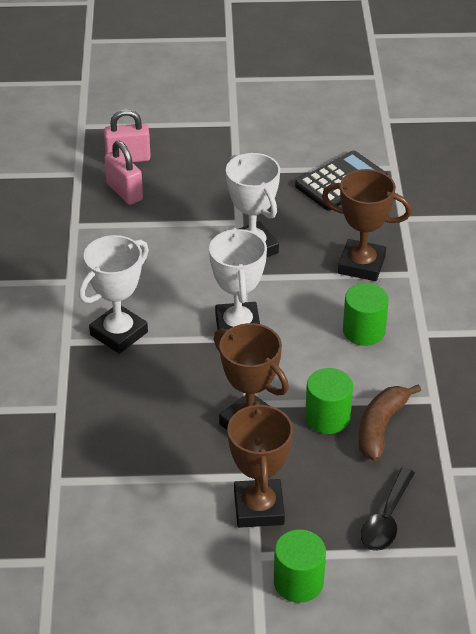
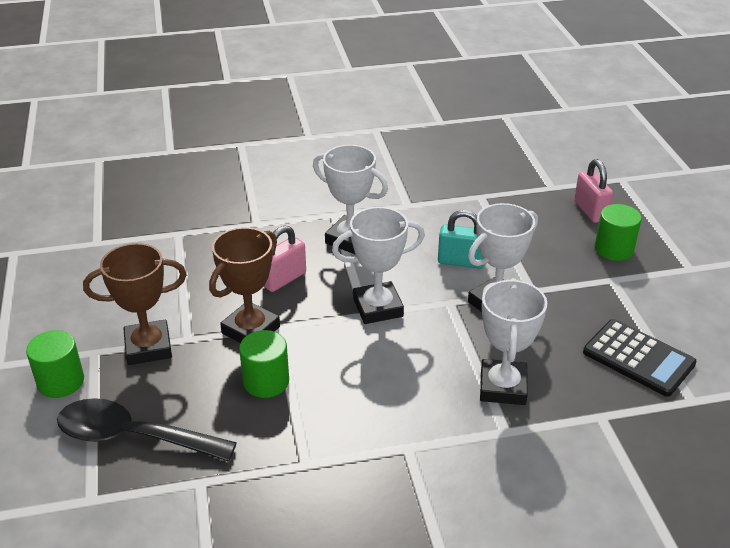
camera: 80 degrees right, 5 degrees down
pink padlock [105,141,143,205] -> pink padlock moved to [263,225,306,292]
brown trophy [322,169,412,281] -> white trophy [480,278,547,405]
green cylinder [343,283,389,346] -> green cylinder moved to [595,204,642,261]
brown banana [359,384,421,461] -> none
black spoon [361,468,415,551] -> black spoon [57,398,237,461], size x1.58
none -> turquoise padlock [438,210,484,269]

